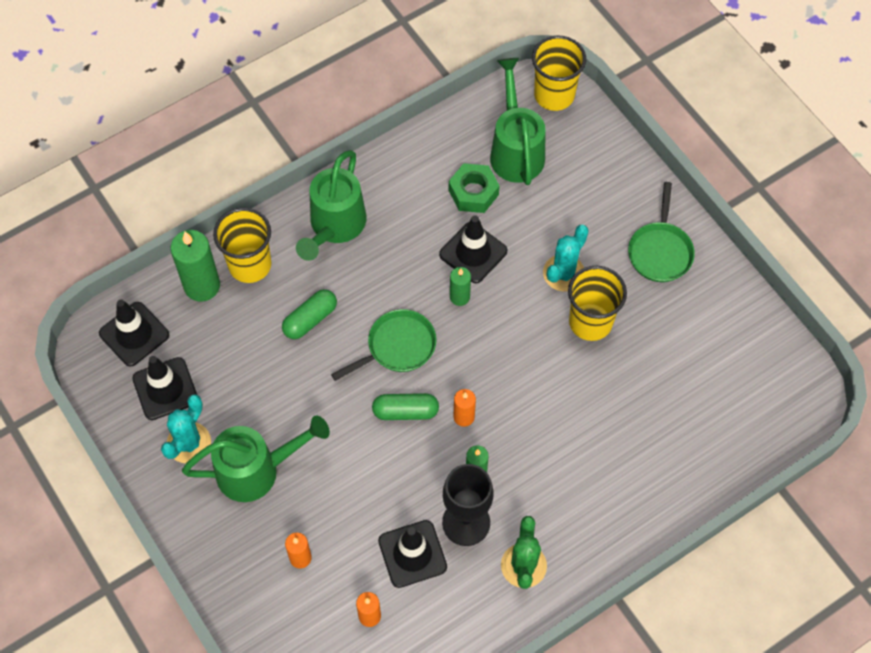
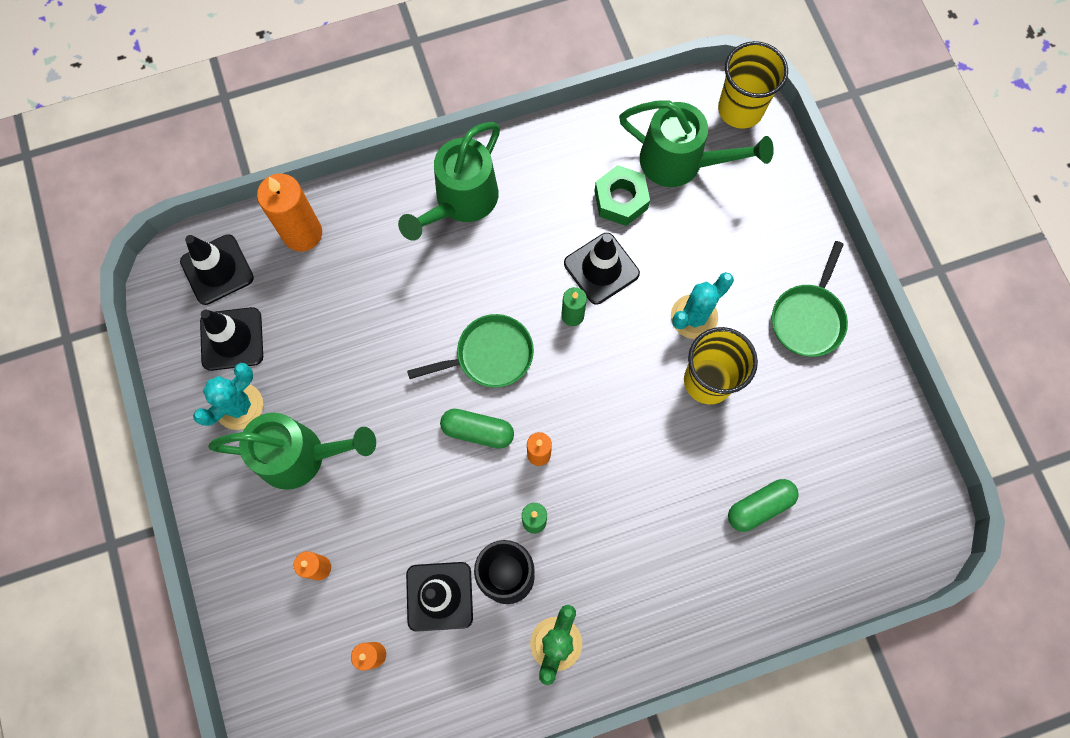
camera: 15 degrees right, 10 degrees up
green candle [170,230,220,302] -> orange candle [257,174,322,251]
yellow cup [213,208,271,283] -> none
green capsule [282,289,337,339] -> green capsule moved to [728,479,799,532]
green watering can [490,58,546,185] -> green watering can turned 105 degrees clockwise [619,101,774,187]

